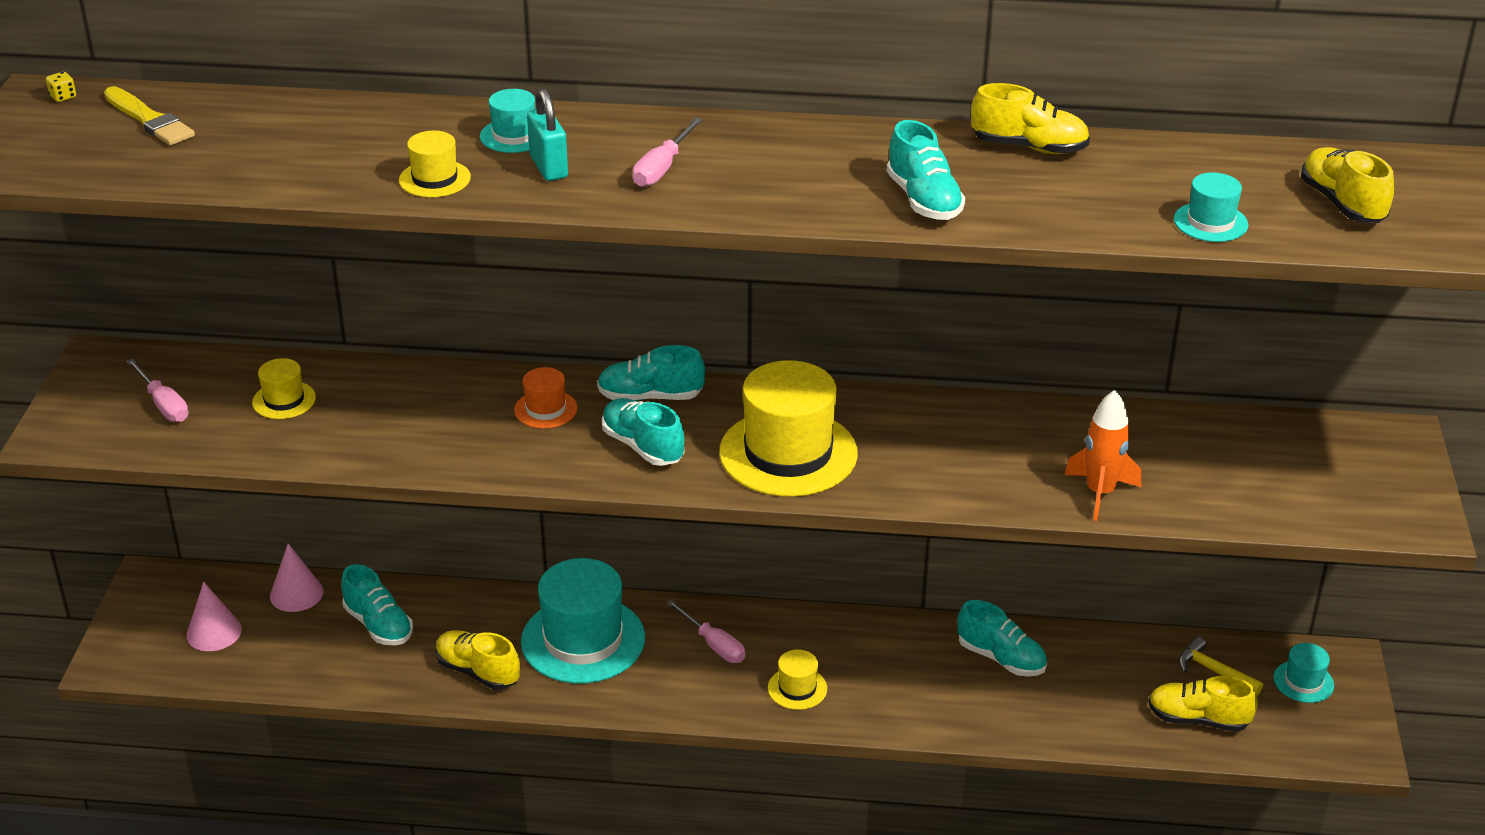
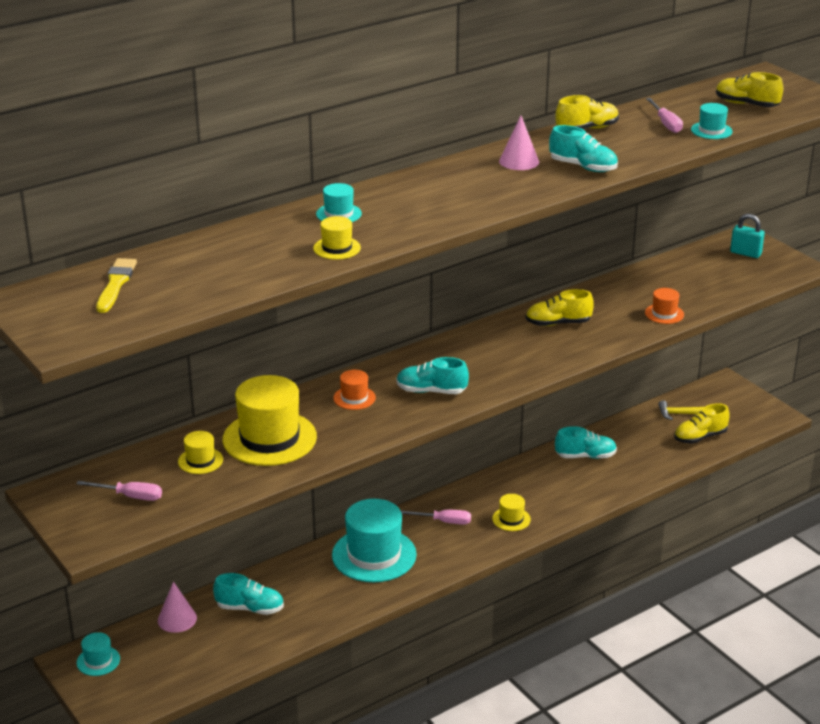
camera: 40 degrees left, 5 degrees down
yellow dice [46,72,76,102] -> none
yellow brush [104,86,195,145] -> yellow brush turned 90 degrees counterclockwise [96,258,137,313]
pink cone [186,582,242,651] -> pink cone moved to [499,116,539,170]
yellow shoe [436,630,520,690] -> yellow shoe moved to [525,289,594,326]
turquoise padlock [527,89,568,181] -> turquoise padlock moved to [730,214,765,258]
turquoise shoe [597,345,705,401] -> none
pink screwdriver [633,118,703,187] -> pink screwdriver moved to [646,98,683,133]
yellow hat [719,360,858,497] -> yellow hat moved to [223,375,317,466]
orange rocket [1064,390,1141,521] -> orange hat [645,288,684,324]
turquoise hat [1274,643,1334,703] -> turquoise hat moved to [77,632,120,676]

